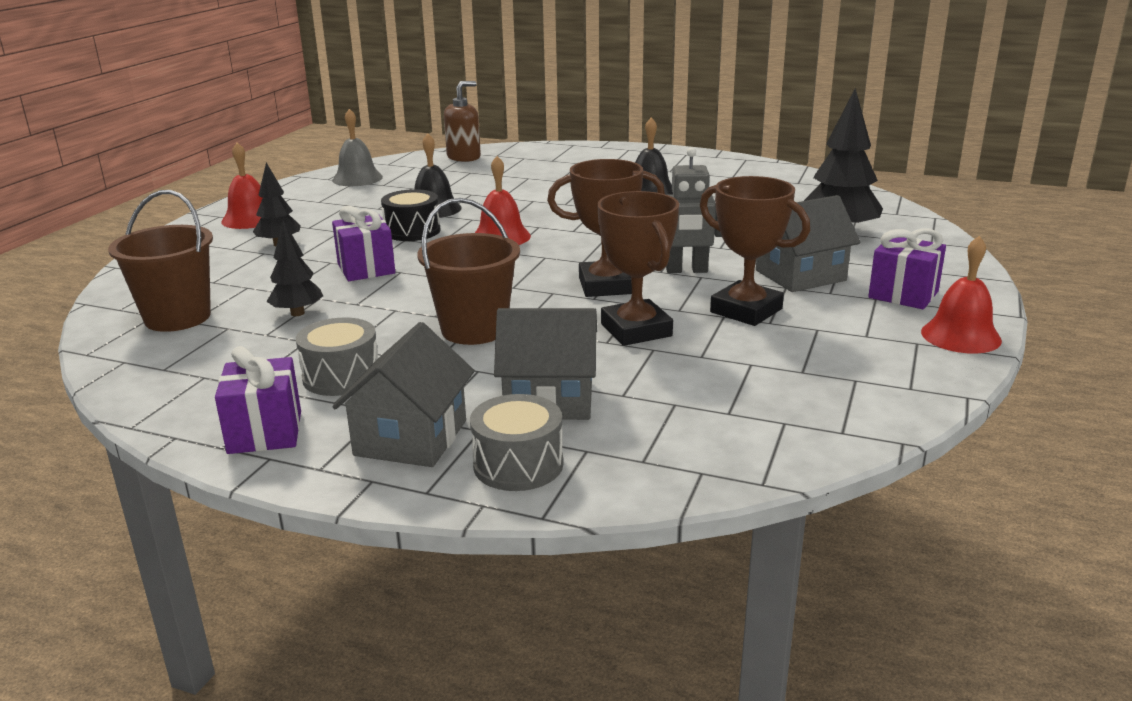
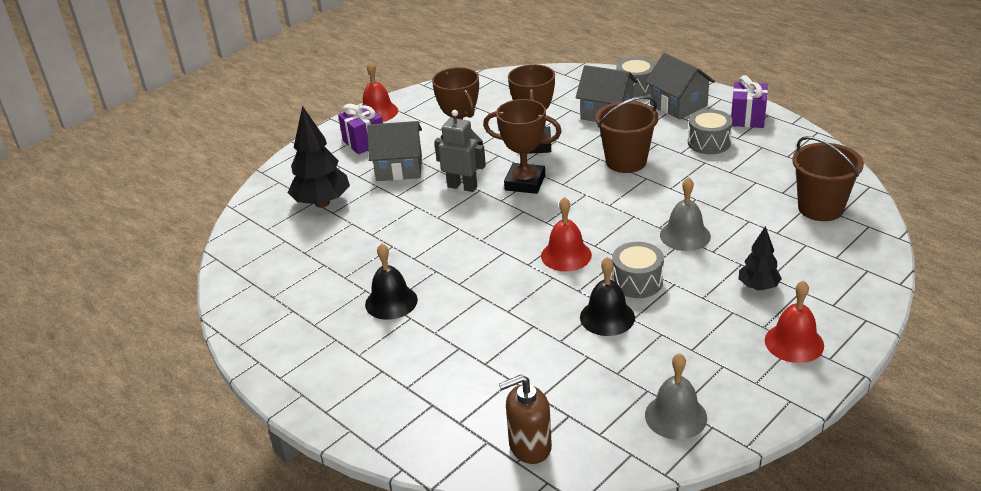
camera: 155 degrees left, 10 degrees up
black tree [266,220,323,316] -> none
purple gift [332,205,395,281] -> grey bell [660,177,711,251]
grey house [332,322,475,467] -> grey house turned 75 degrees counterclockwise [645,53,715,120]
black drum [381,189,440,241] -> grey drum [612,242,664,298]

